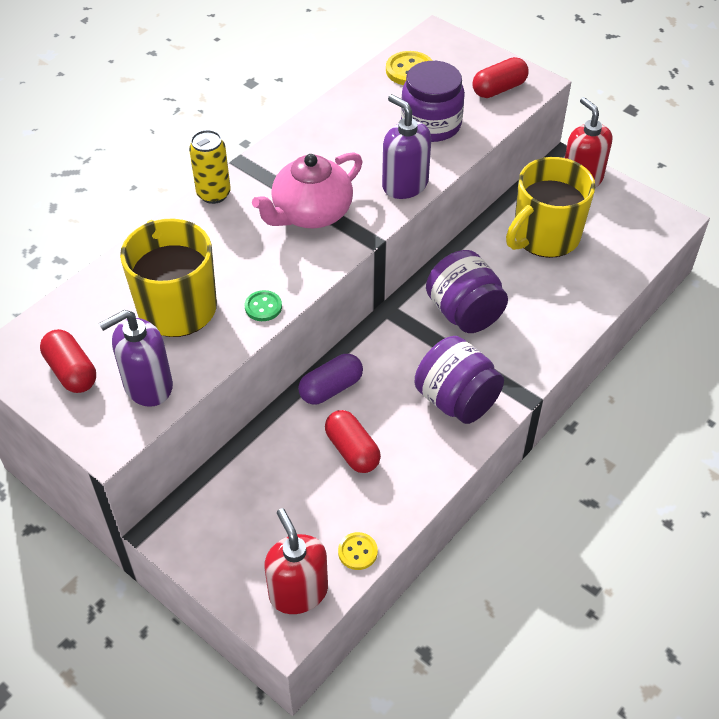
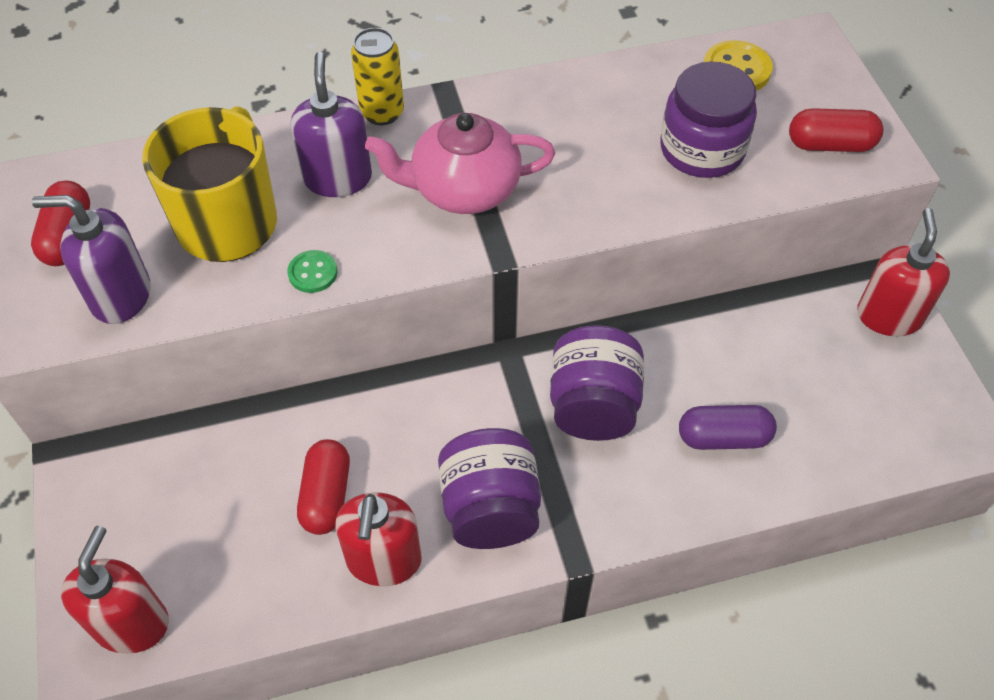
camera: 35 degrees right, 5 degrees up
purple capsule [298,354,363,405] -> purple capsule moved to [679,405,777,450]
yellow button [338,532,378,570] -> none
purple soap dispenser [382,94,431,199] -> purple soap dispenser moved to [291,52,372,197]
yellow mug [506,157,595,258] -> none
none -> red soap dispenser [335,493,422,586]

